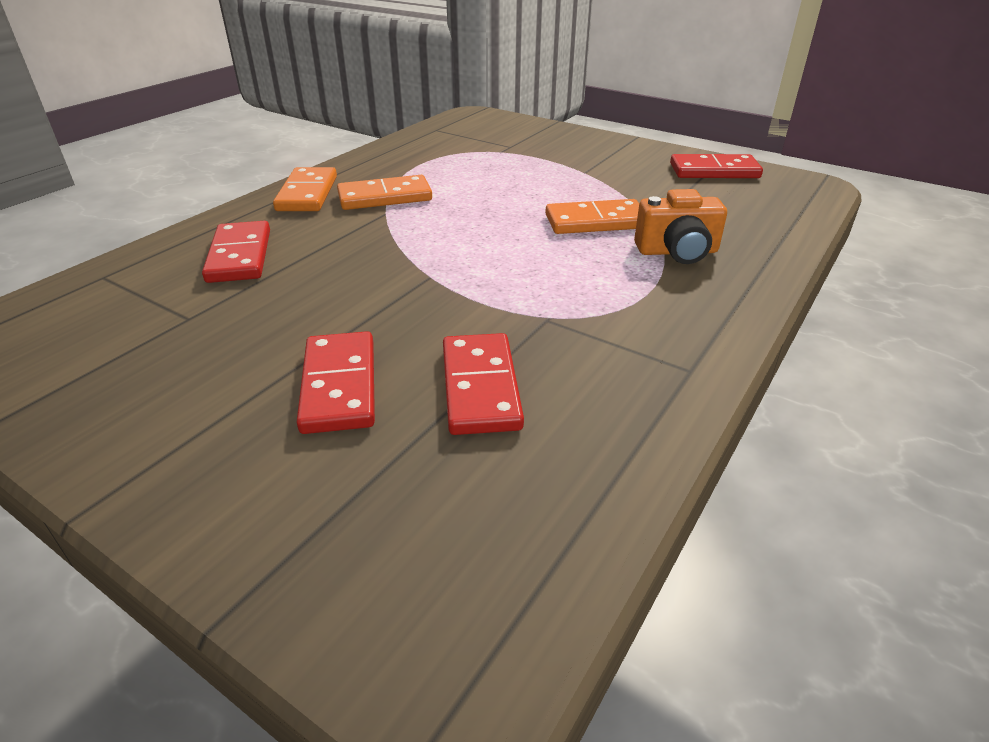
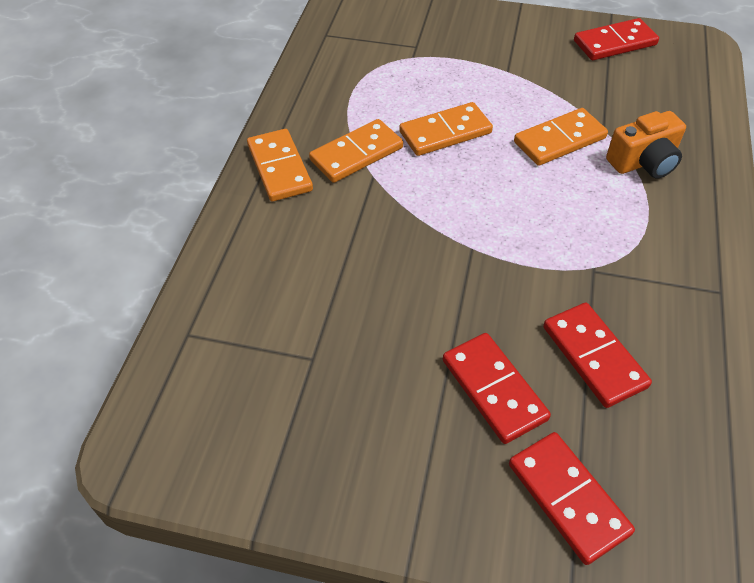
camera: 20 degrees left, 15 degrees up
red domino [202,221,270,283] -> red domino moved to [509,432,635,565]
none -> orange domino [399,102,493,156]

